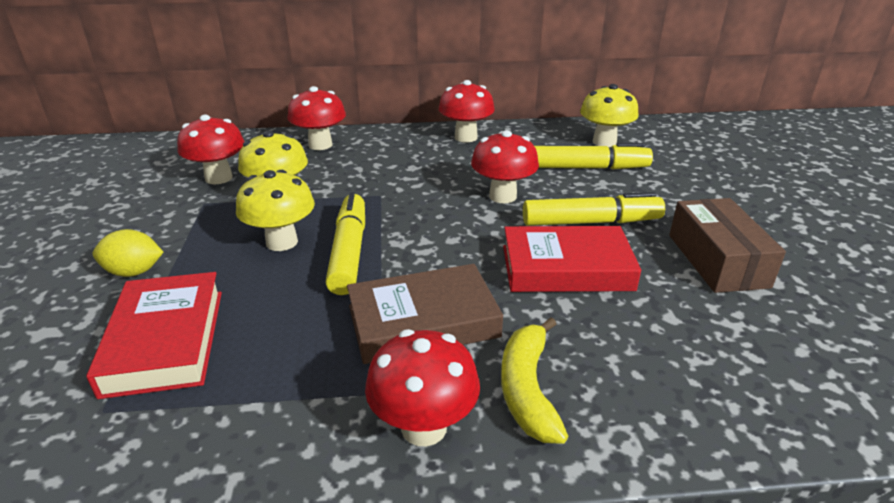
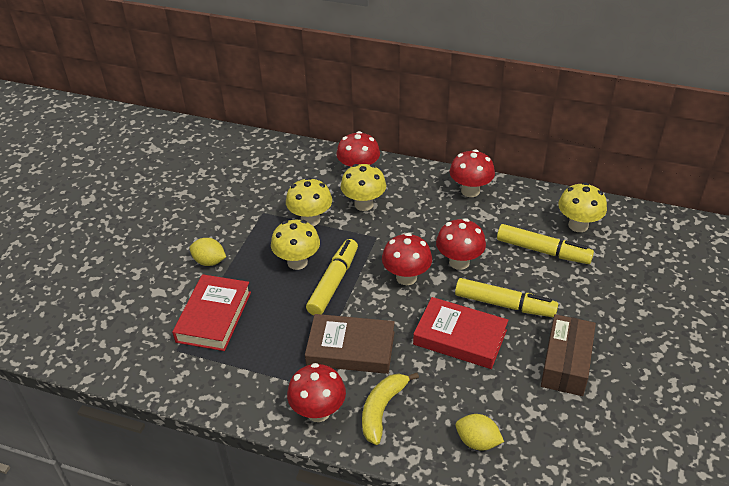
camera: 25 degrees right, 10 degrees up
red mushroom [177,115,244,184] -> red mushroom moved to [382,233,432,285]
none -> yellow mushroom [341,164,386,211]
none -> yellow lemon [456,414,504,451]

